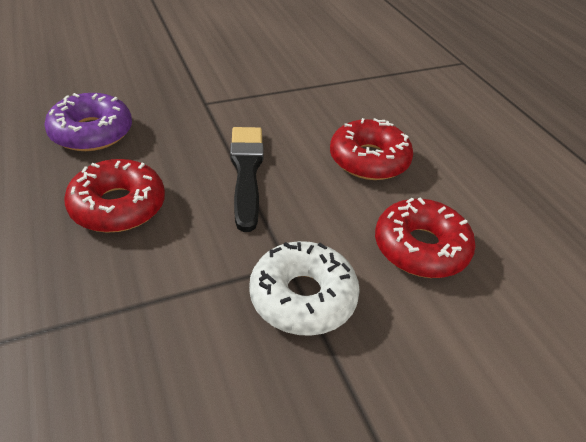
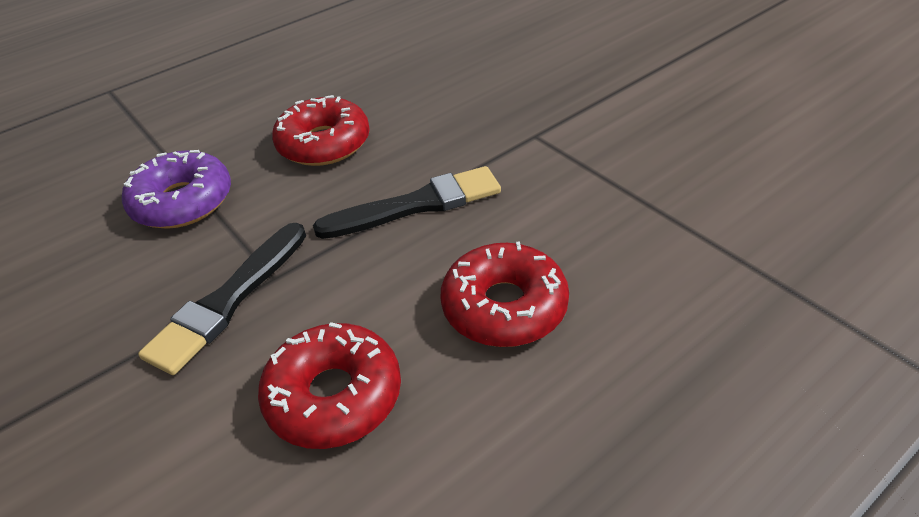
camera: 80 degrees right, 0 degrees up
purple donut [44,93,132,151] -> purple donut moved to [122,150,231,229]
white donut [249,241,360,336] -> black brush [138,223,306,375]

